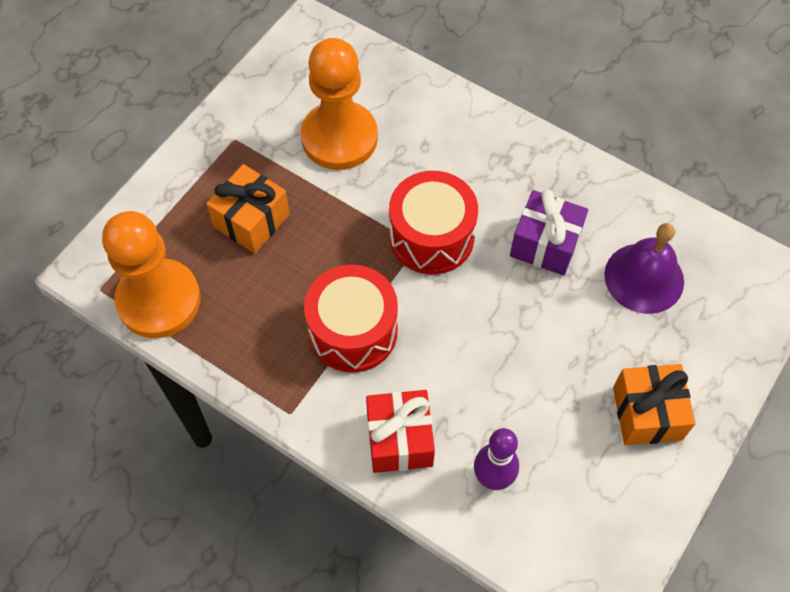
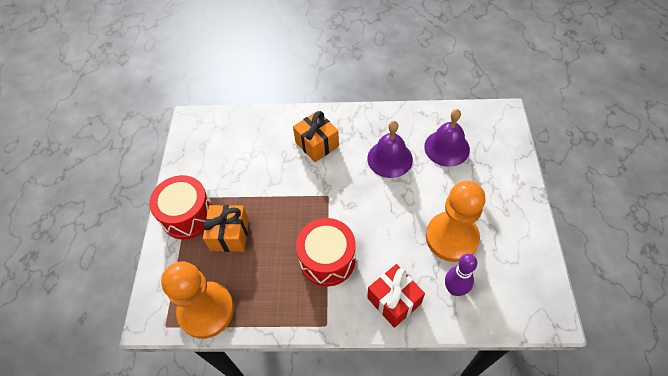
camera: 30 degrees left, 5 degrees down
orange pawn [301,38,378,170] -> orange pawn moved to [426,181,485,262]
red drum [389,171,478,275] -> red drum moved to [149,175,212,239]
purple gift [510,189,588,275] -> purple bell [367,121,413,178]
orange gift [613,364,696,445] -> orange gift moved to [293,111,339,162]

